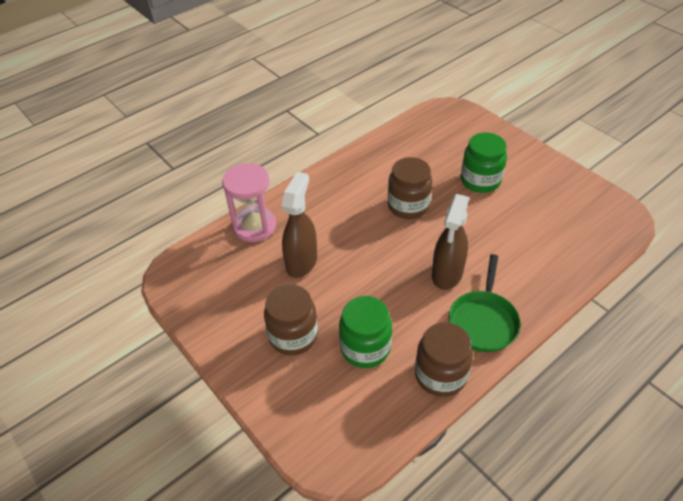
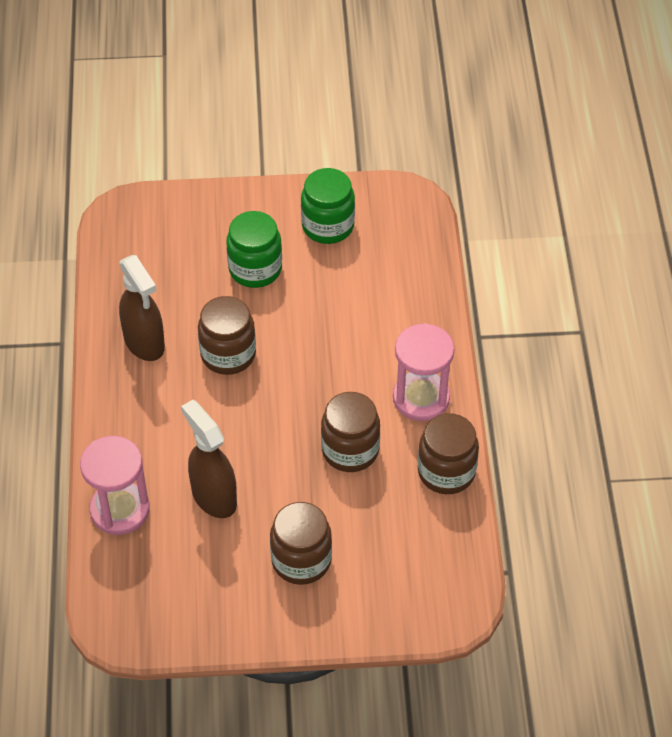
camera: 55 degrees left, 5 degrees up
green jar [339,296,392,368] -> green jar moved to [301,168,355,244]
brown spray bottle [432,194,469,290] -> brown spray bottle moved to [119,255,165,361]
green pan [449,254,521,352] -> pink hourglass [393,323,454,421]
none -> brown jar [321,392,380,472]

